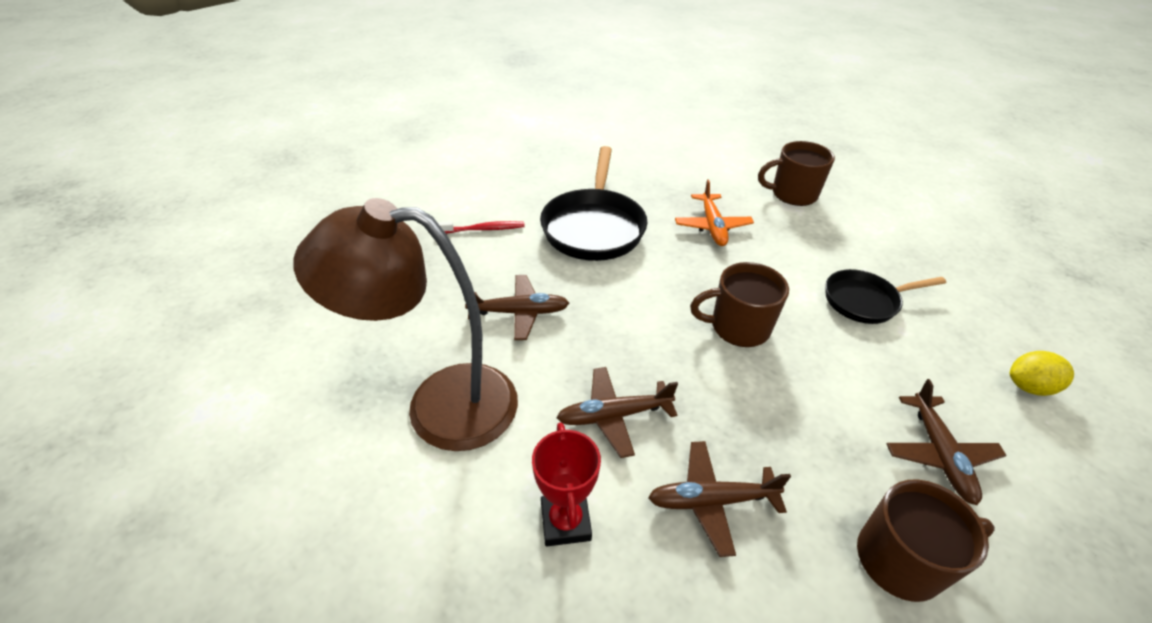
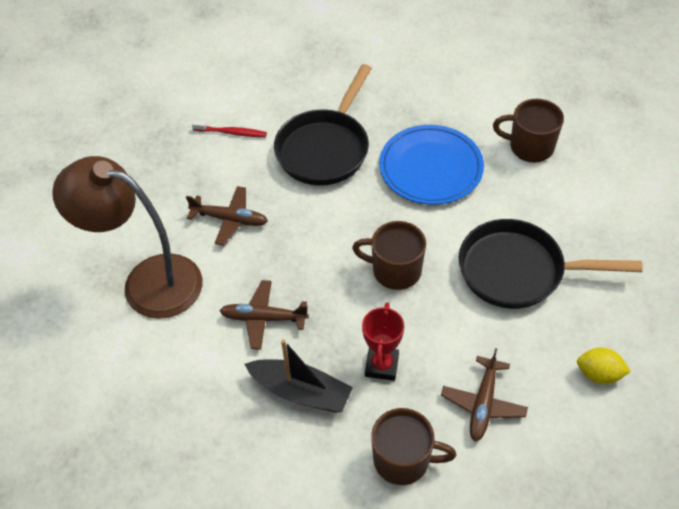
camera: 20 degrees right, 10 degrees up
red trophy [532,422,601,546] -> red trophy moved to [362,302,404,381]
brown plane [648,441,791,557] -> black boat [244,339,353,412]
orange plane [675,179,754,246] -> blue plate [379,125,484,205]
black pan [825,269,946,324] -> black pan [459,219,643,309], size x1.64

